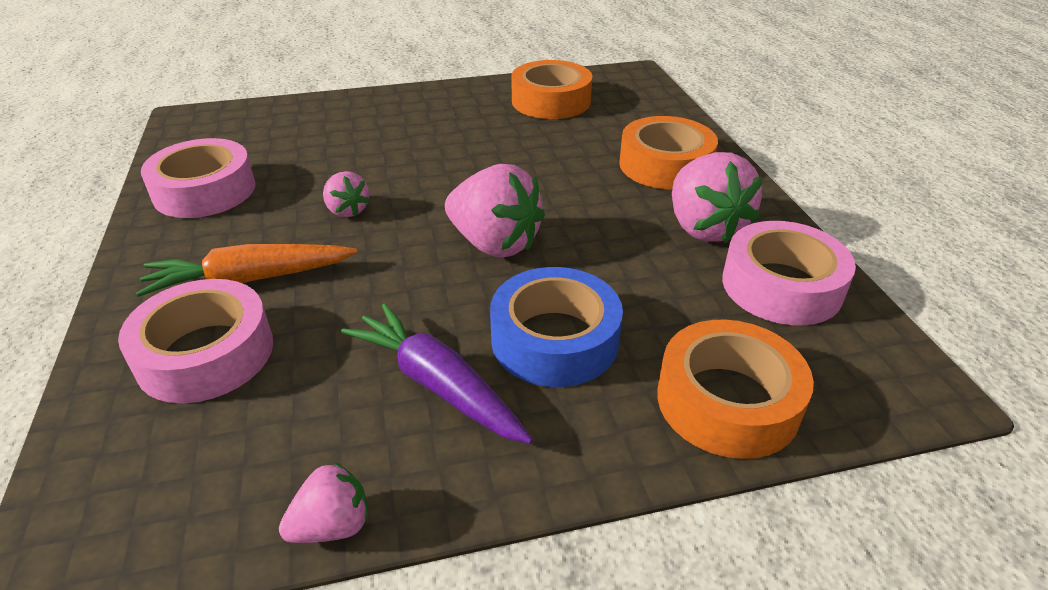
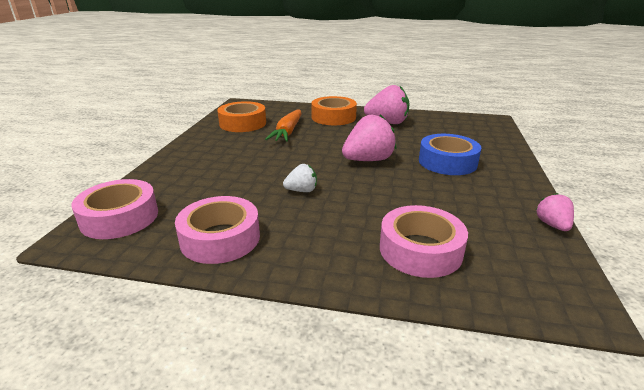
camera: 65 degrees left, 10 degrees down
orange carrot [136,244,357,297] -> orange carrot moved to [265,110,302,142]
pink strawberry [323,171,370,218] -> white strawberry [283,164,317,192]
purple carrot [341,303,533,444] -> none
orange tape [657,320,814,459] -> none
pink tape [722,221,856,326] -> pink tape moved to [72,179,158,239]

